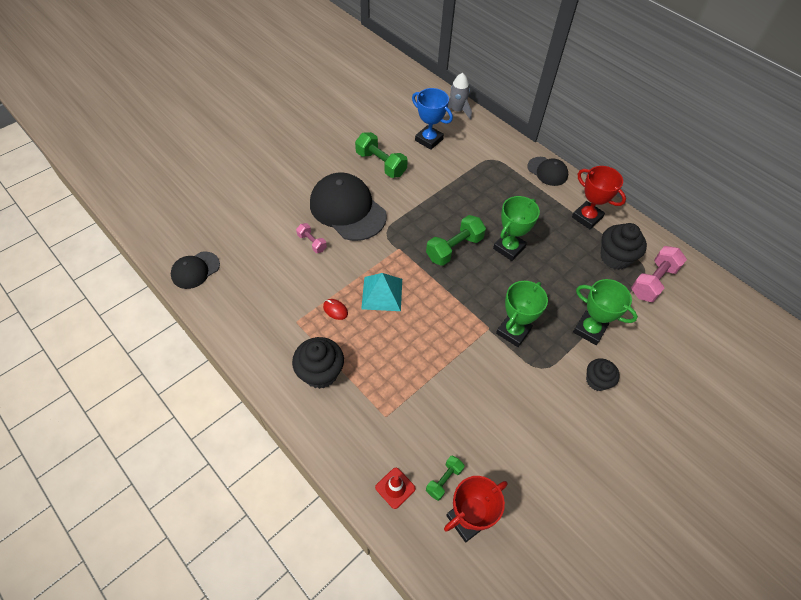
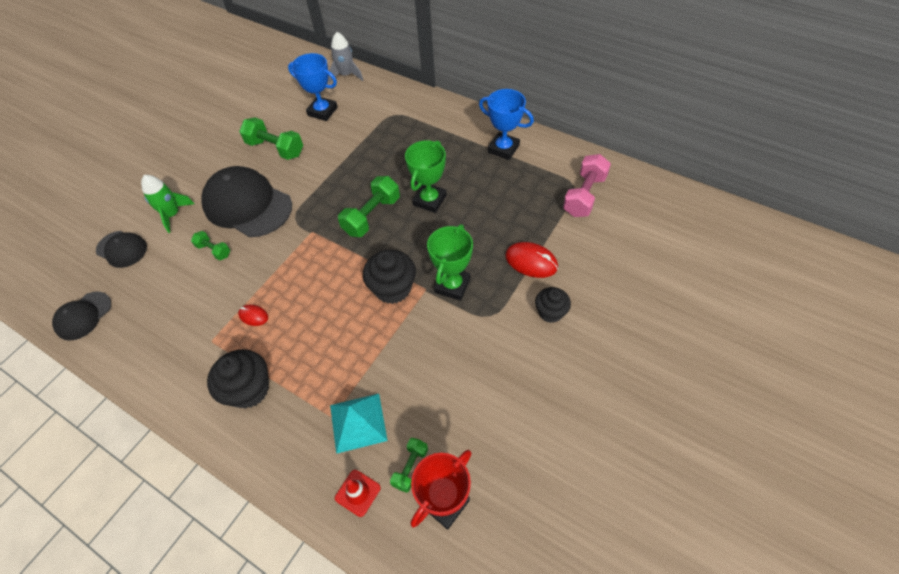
camera: 10 degrees left, 0 degrees up
pink dumbbell [296,223,327,253] -> green dumbbell [191,231,230,261]
turquoise pyramid [361,273,402,311] -> turquoise pyramid moved to [330,394,388,454]
black cap [527,157,568,186] -> black cap moved to [96,231,147,268]
red trophy [572,166,626,229] -> blue trophy [479,89,534,160]
green trophy [573,279,638,345] -> red mouse [505,242,558,278]
black cupcake [600,223,647,270] -> black cupcake moved to [363,250,416,304]
none -> green rocket [141,175,194,233]

